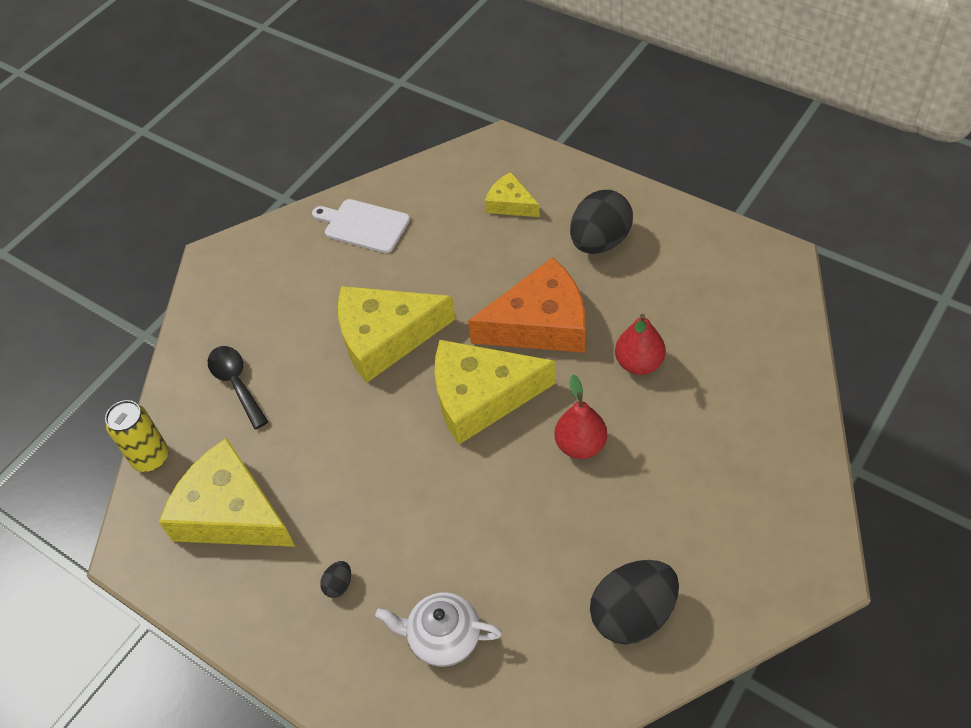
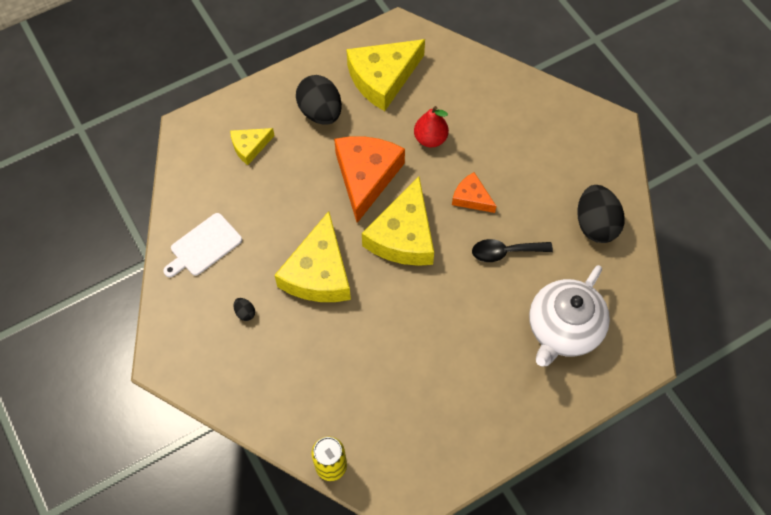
camera: 70 degrees left, 10 degrees up
yellow cheese [159,438,295,547] -> yellow cheese moved to [346,39,425,111]
black spoon [208,346,269,429] -> black spoon moved to [472,239,553,262]
black egg [320,561,351,598] -> black egg moved to [233,298,255,321]
white teapot [375,593,502,667] -> white teapot [529,265,610,367], size x1.62
red pear [555,375,607,459] -> orange cheese [452,172,496,213]

